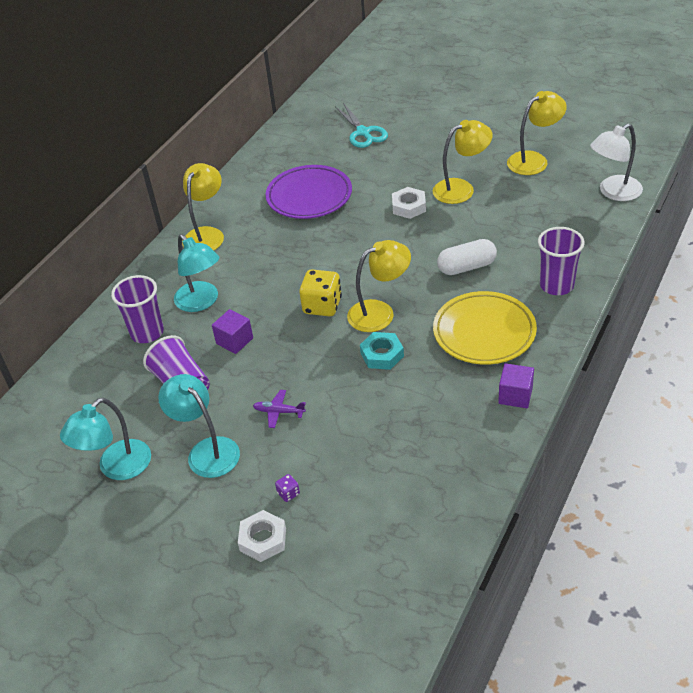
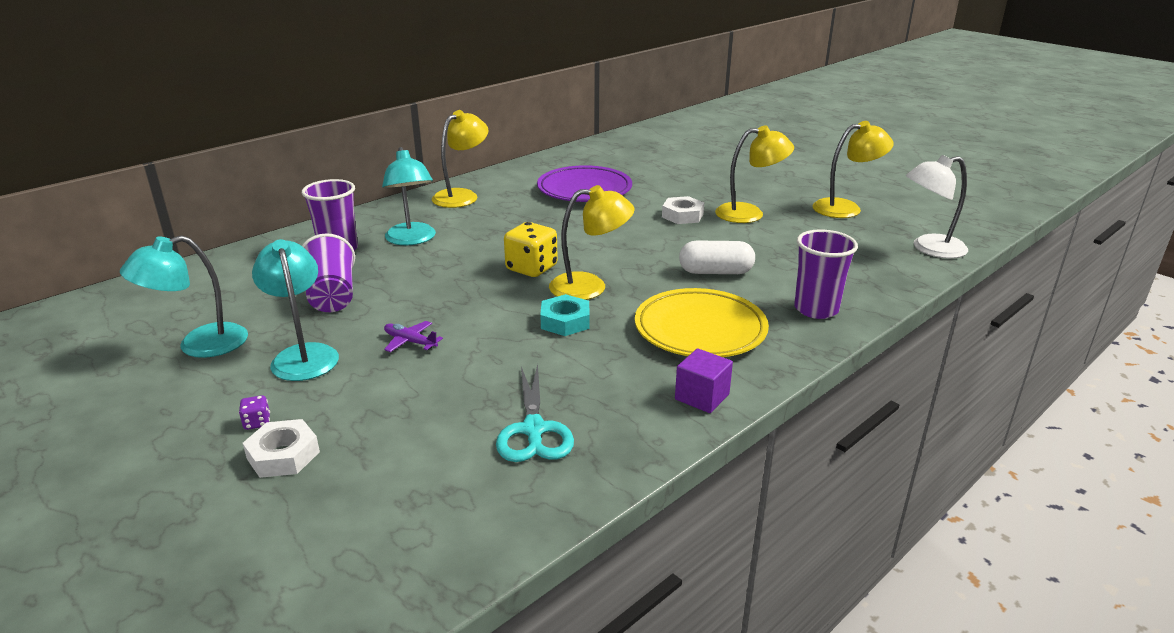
camera: 15 degrees right, 15 degrees down
purple cube [212,309,253,354] -> none
purple dice [275,474,300,502] -> purple dice moved to [239,395,270,430]
turquoise scissors [335,103,388,148] -> turquoise scissors moved to [496,364,574,462]

